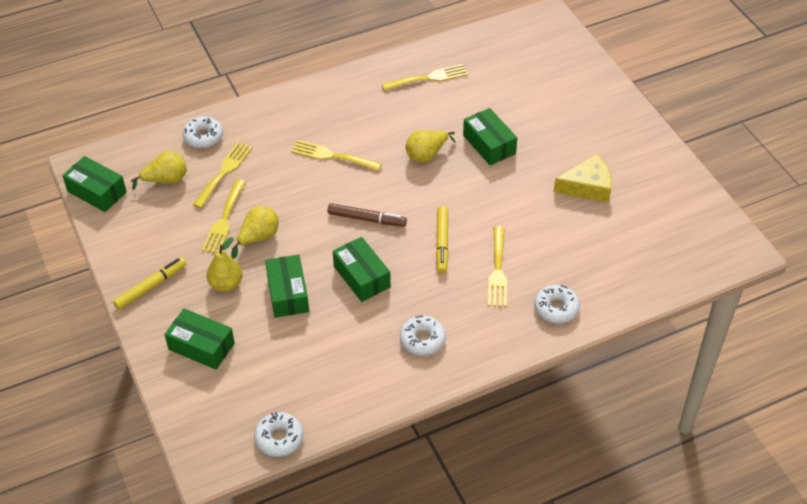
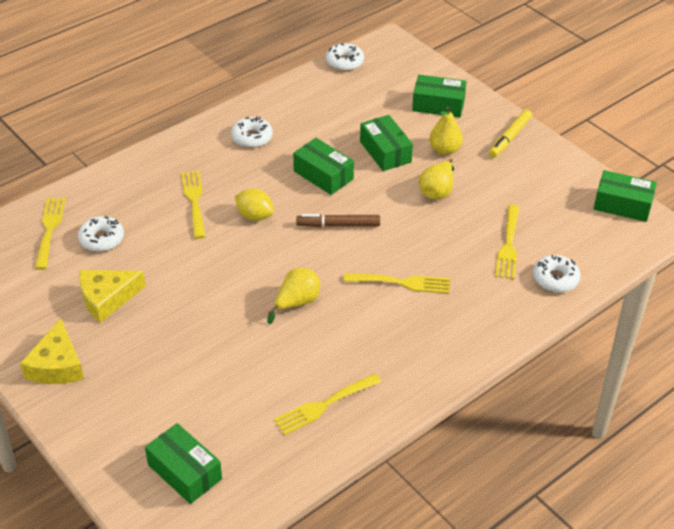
camera: 165 degrees right, 5 degrees down
yellow pear [131,151,187,190] -> none
yellow fork [202,179,246,253] -> yellow fork moved to [35,198,66,270]
yellow marker [436,206,449,274] -> yellow lemon [235,188,274,221]
green box [463,108,517,165] -> green box moved to [145,423,222,504]
white donut [534,285,580,324] -> white donut moved to [78,216,124,252]
none -> yellow cheese [20,318,84,384]

